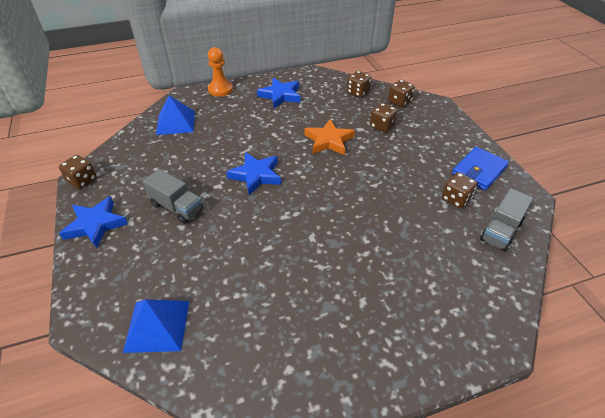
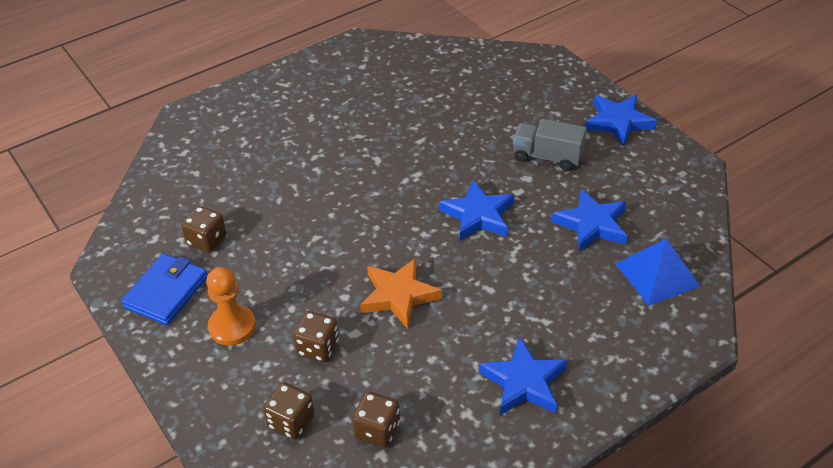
camera: 165 degrees right, 0 degrees up
brown dice [59,155,97,189] -> none
blue pyramid [123,299,189,353] -> none
orange pawn [208,47,233,97] -> orange pawn moved to [206,267,256,345]
grey truck [480,188,533,252] -> none
none -> blue star [552,189,627,252]

